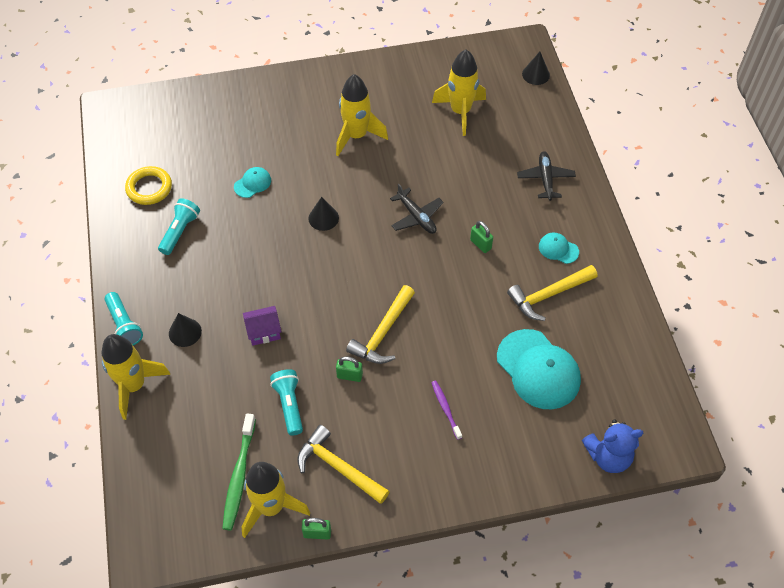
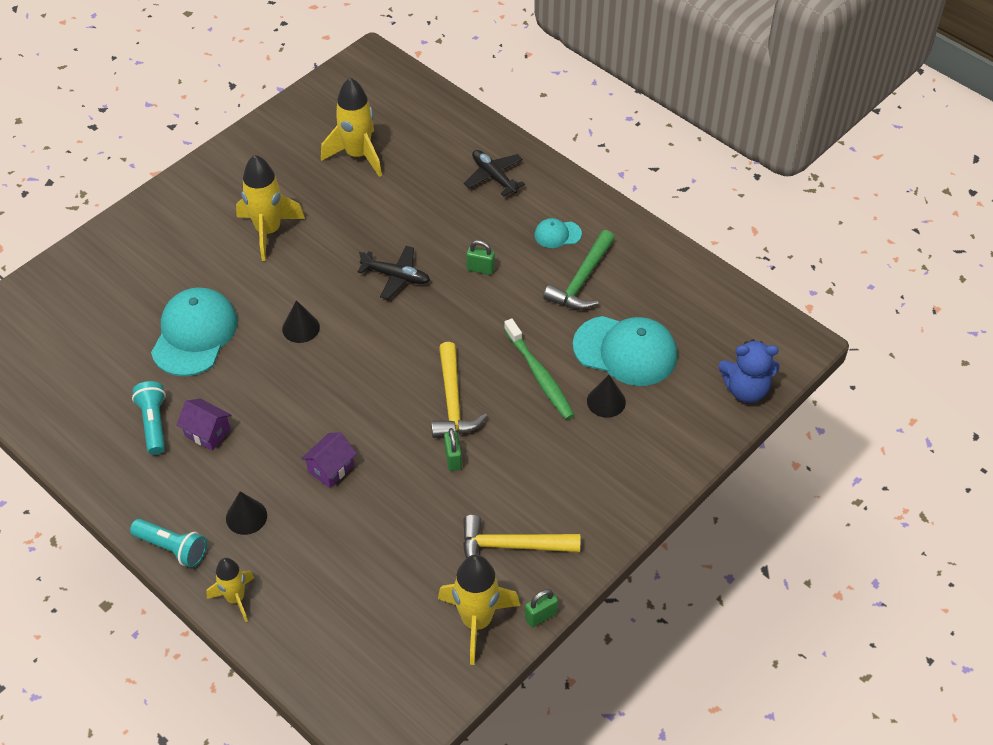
camera: 35 degrees left, 5 degrees down
yellow rocket [101,334,171,420] -> yellow rocket [206,558,254,622], size x0.62
yellow ring [125,166,172,205] -> none
green toothbrush [222,413,256,530] -> green toothbrush moved to [504,318,574,420]
turquoise cap [234,167,271,198] -> turquoise cap [151,287,238,376], size x2.10
turquoise flashlight [270,369,303,436] -> none
green padlock [336,356,363,382] -> green padlock turned 75 degrees counterclockwise [444,428,462,471]
purple toothbrush [431,381,462,440] -> none
yellow hammer [507,265,597,321] -> green hammer [543,230,615,310]
black cone [522,52,550,85] -> black cone moved to [587,375,626,418]
blue teddy bear [582,420,643,473] -> blue teddy bear turned 45 degrees clockwise [719,339,779,403]
none -> purple house [177,399,231,451]

